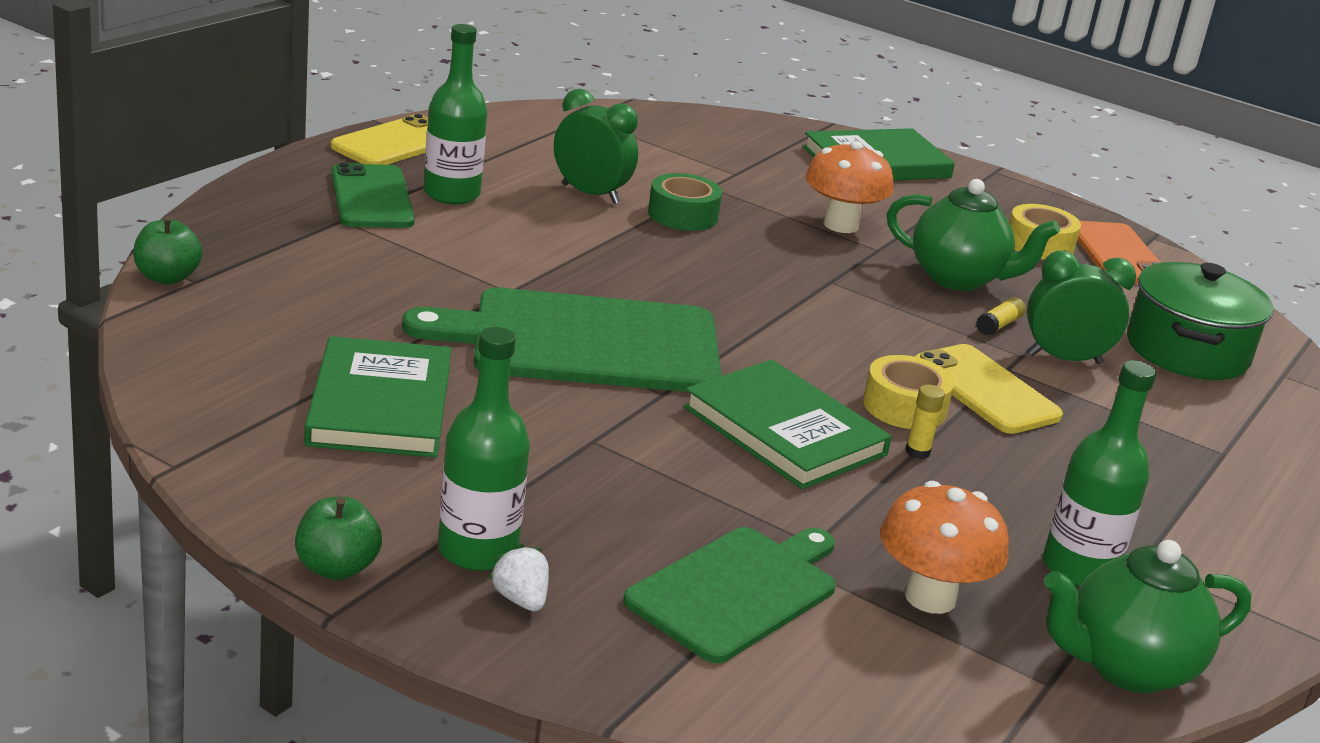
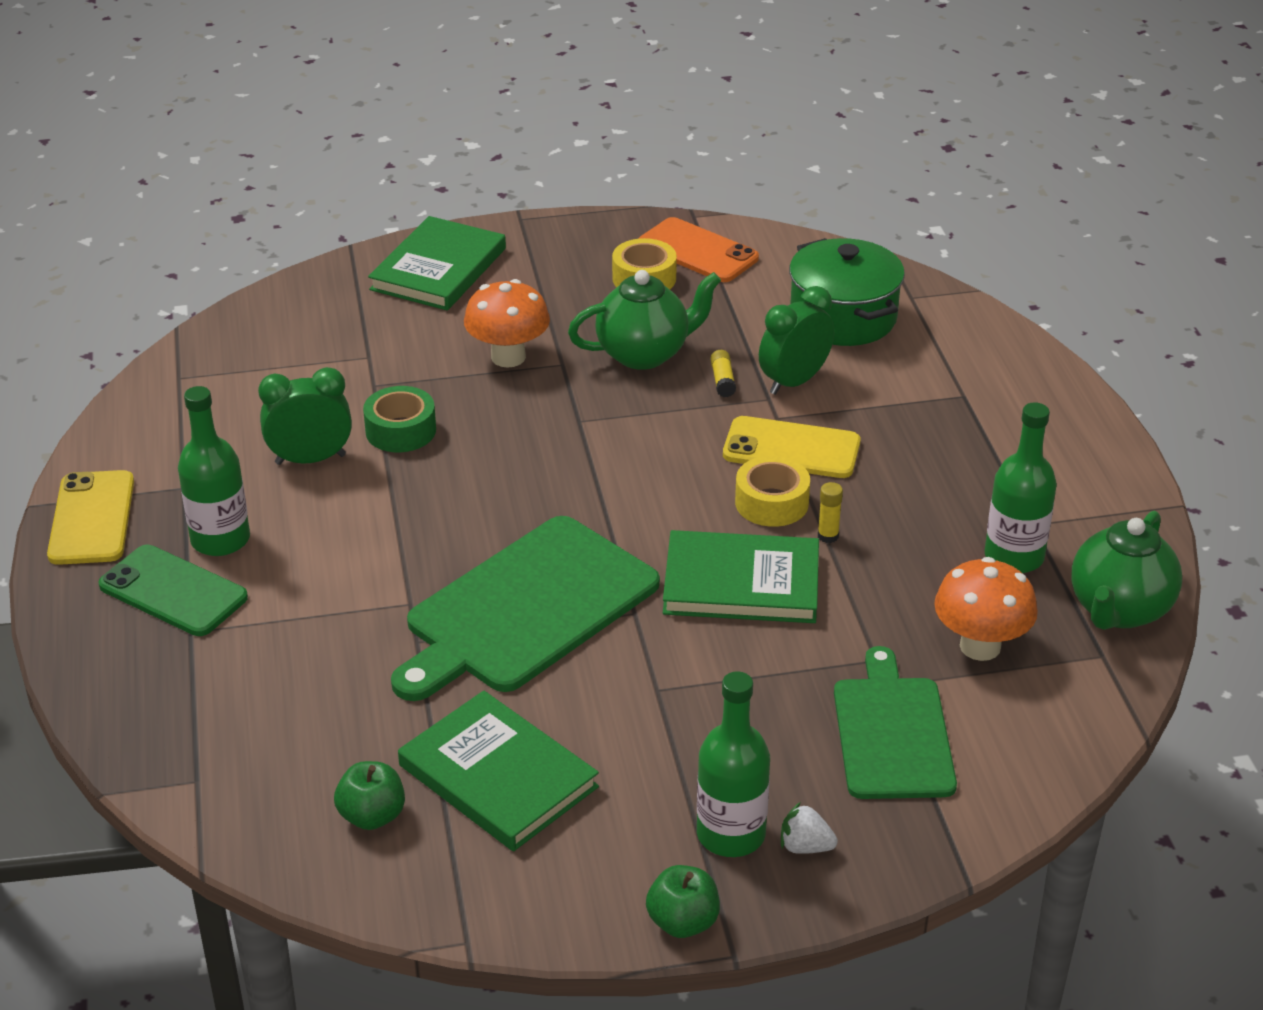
camera: 40 degrees left, 10 degrees up
green apple [133,216,203,284] -> green apple moved to [334,761,405,830]

